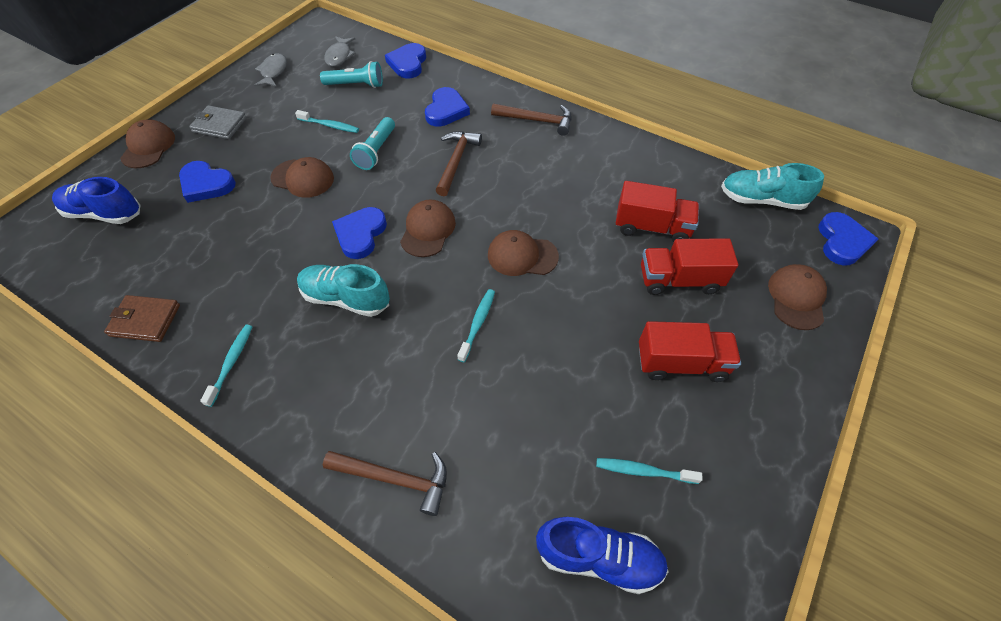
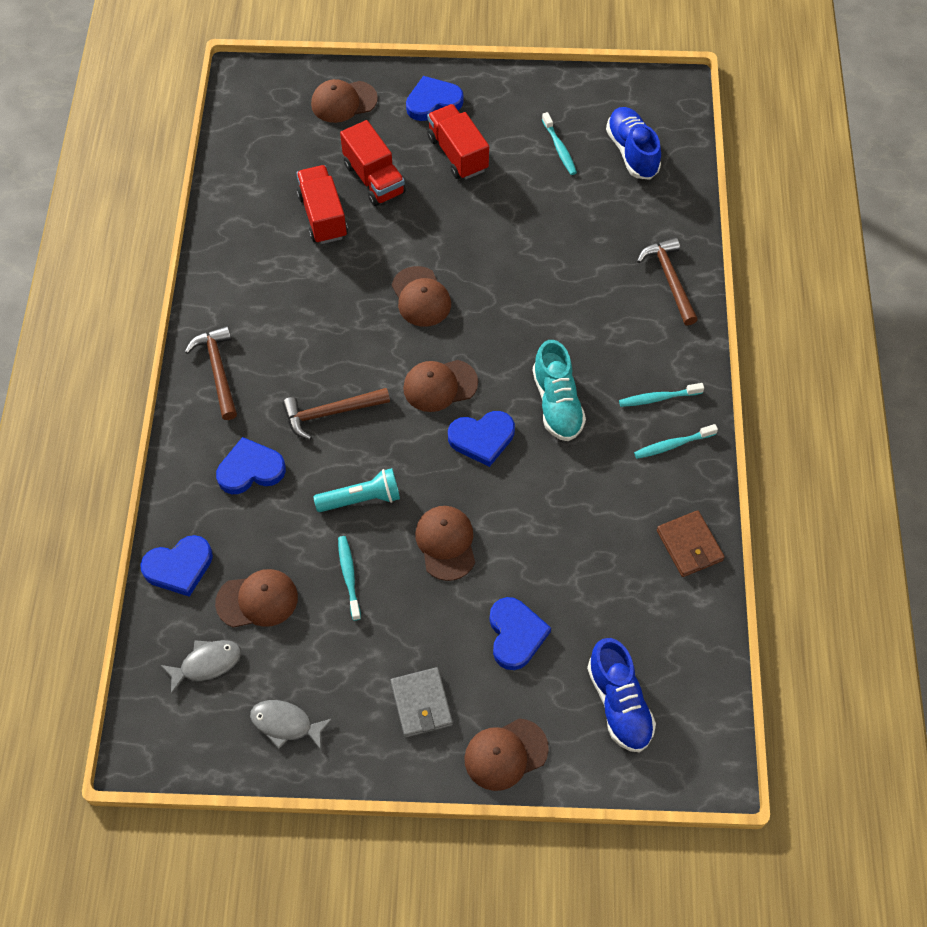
camera: 120 degrees left, 5 degrees up
grey fish [254,53,287,87] -> grey fish turned 45 degrees clockwise [250,700,333,750]
turquoise flashlight [320,61,383,88] -> brown cap [215,569,298,628]
turquoise toothbrush [457,289,495,362] -> turquoise toothbrush moved to [619,383,704,407]
turquoise shoe [721,163,824,210] -> none
blue heart [819,212,878,266] -> blue heart moved to [406,76,464,121]

